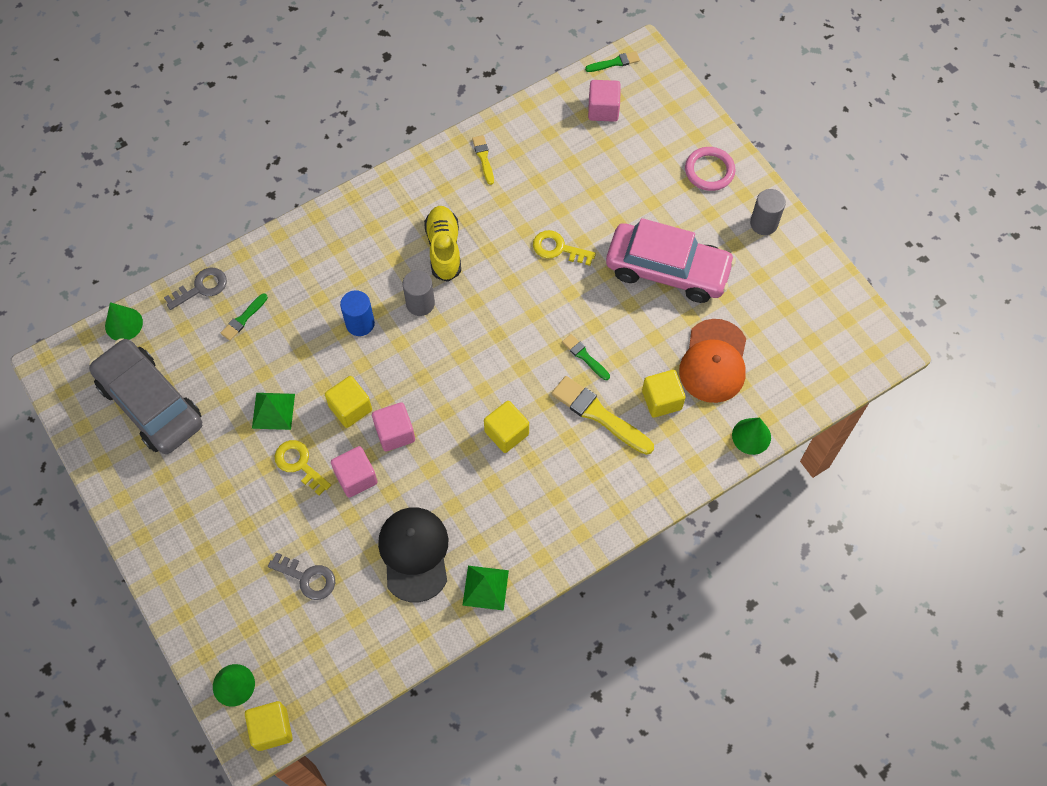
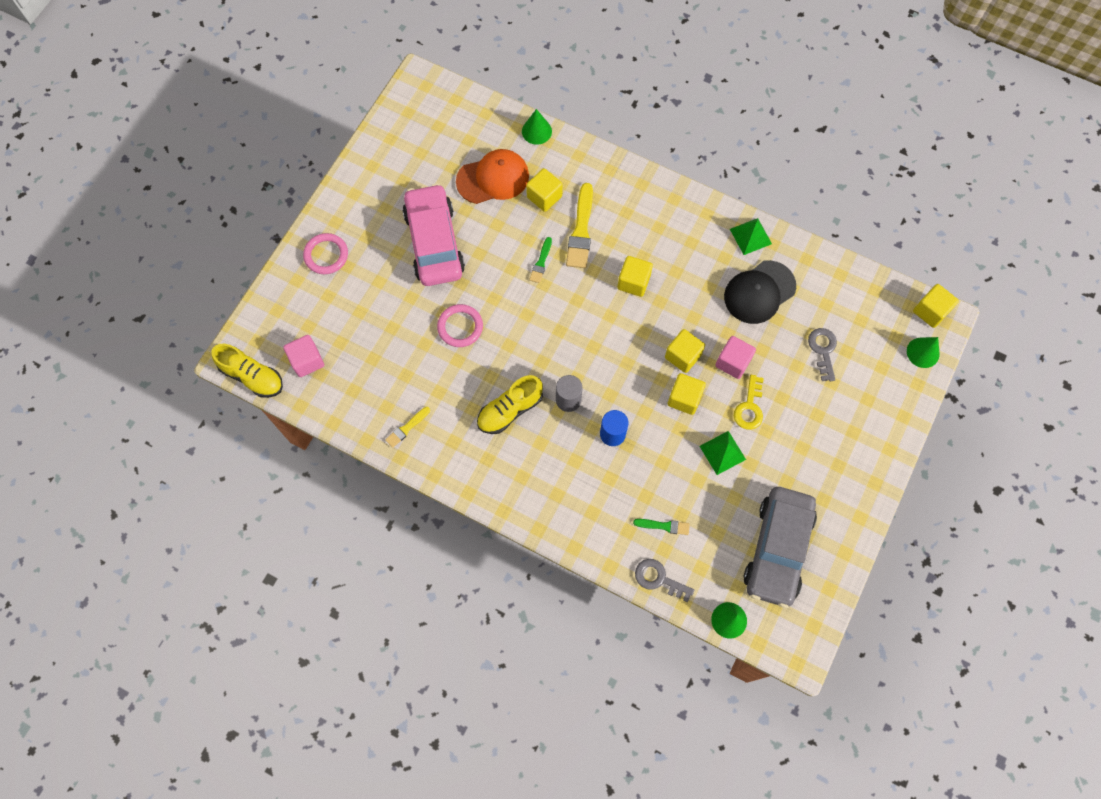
camera: 120 degrees left, 5 degrees up
pink cube [372,402,415,452] -> yellow cube [665,329,705,373]
yellow key [533,230,596,266] -> pink ring [437,304,483,347]
green brush [585,51,640,72] -> yellow shoe [212,344,283,398]
grey cylinder [750,189,786,235] -> none

